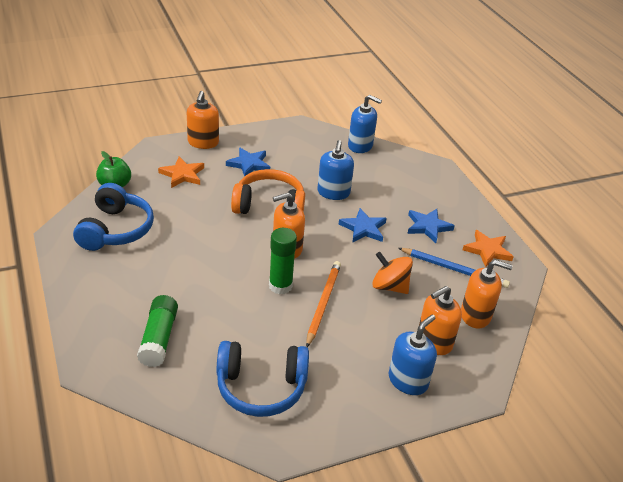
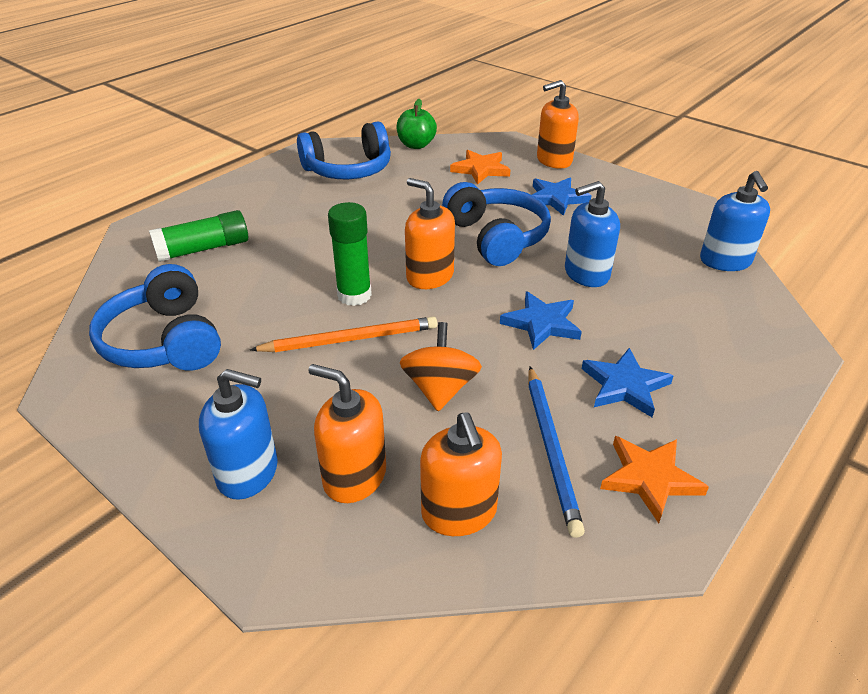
camera: 65 degrees right, 0 degrees up
orange headphones [231,169,305,214] -> blue headphones [442,182,551,266]

